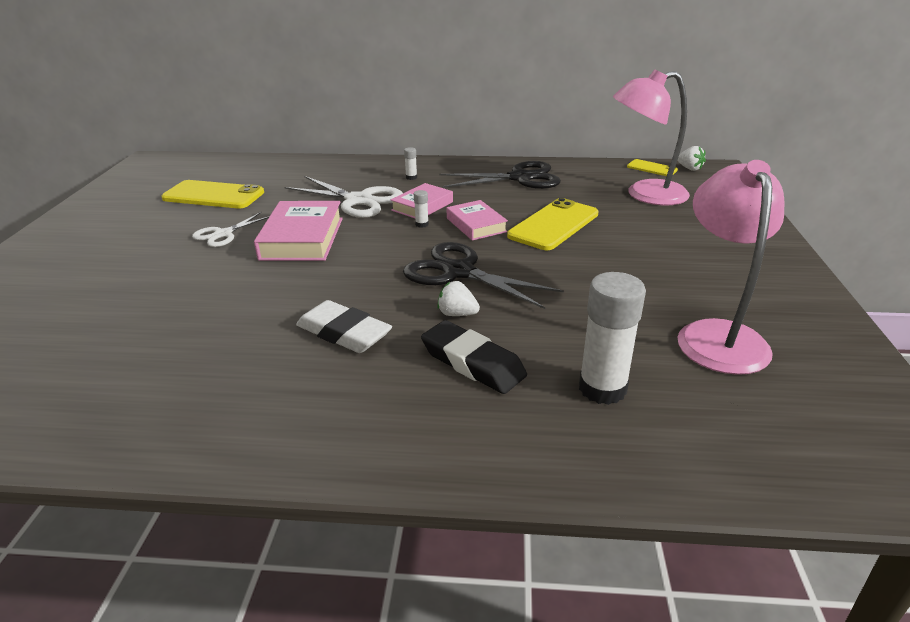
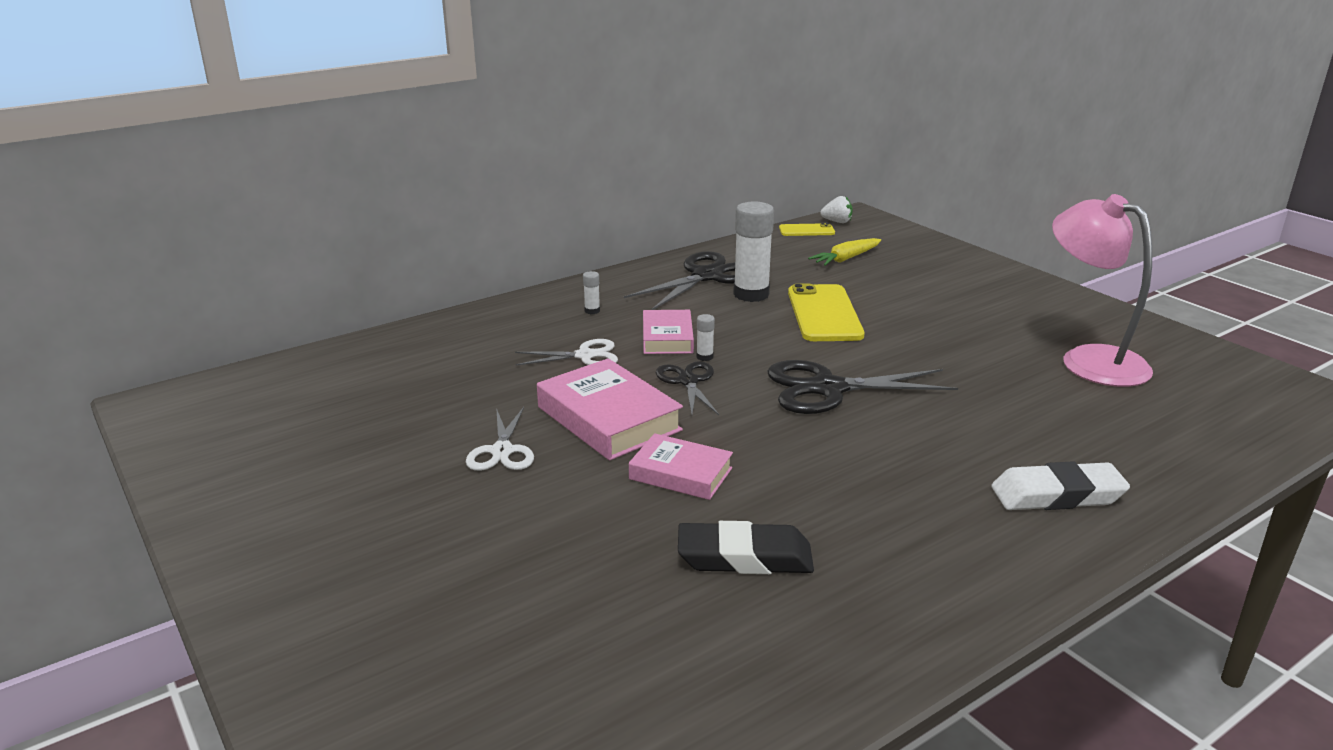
camera: 40 degrees left, 5 degrees down
yellow phone [161,180,264,208] -> none
white scissors [284,176,403,218] -> white scissors [515,339,618,366], size x0.59
white eraser [296,300,392,353] -> white eraser moved to [991,461,1130,510]
black eraser [421,320,527,394] -> black eraser moved to [678,521,814,574]
white strawberry [437,281,480,316] -> none
pink book [447,200,508,241] -> pink book moved to [629,433,733,500]
white glue stick [579,272,646,405] -> white glue stick moved to [733,201,774,302]
pink lamp [613,69,690,205] -> yellow carrot [808,238,881,266]
none -> black scissors [656,361,719,415]

